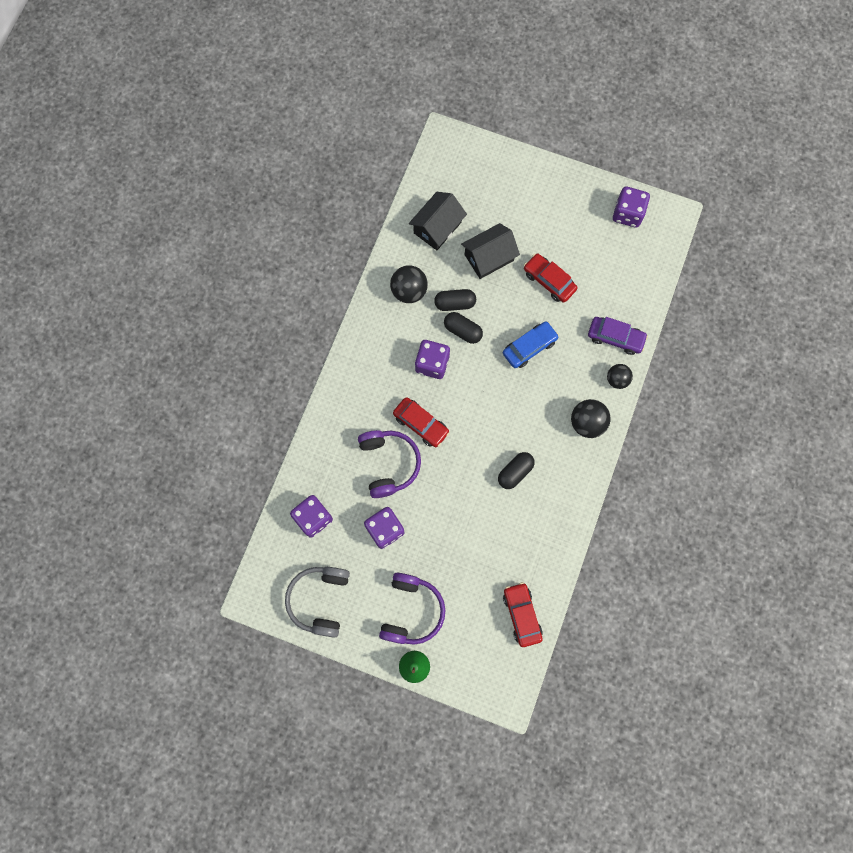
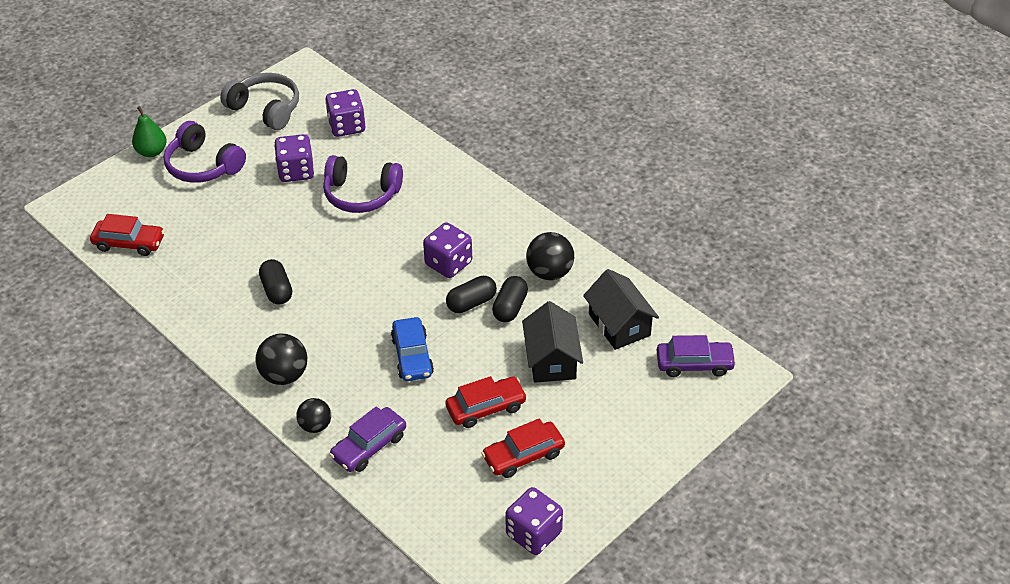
camera: 115 degrees right, 30 degrees down
red car [393,397,450,447] -> red car moved to [481,418,565,478]
none -> purple car [657,335,736,377]

